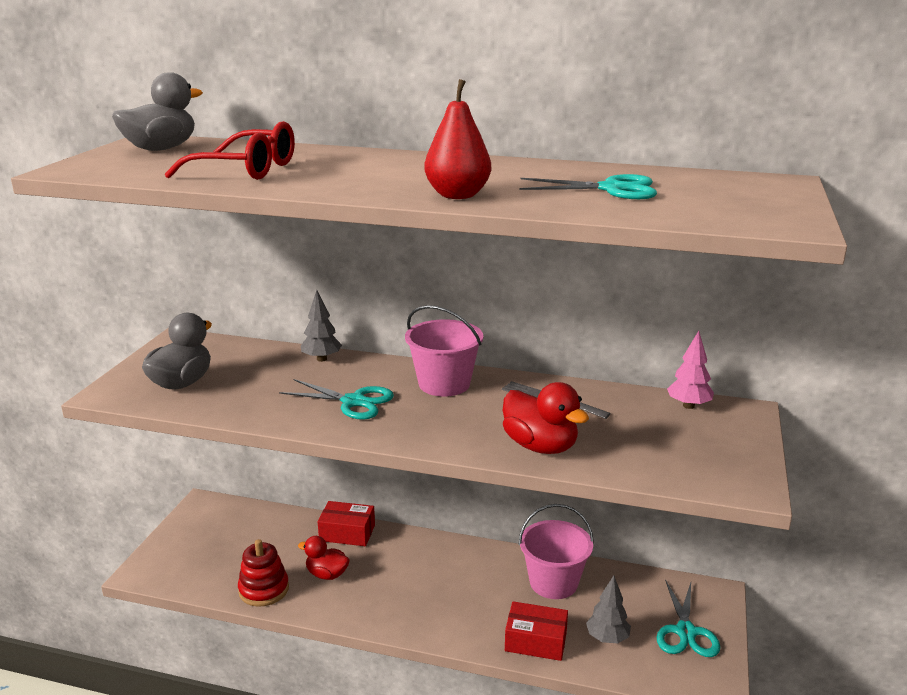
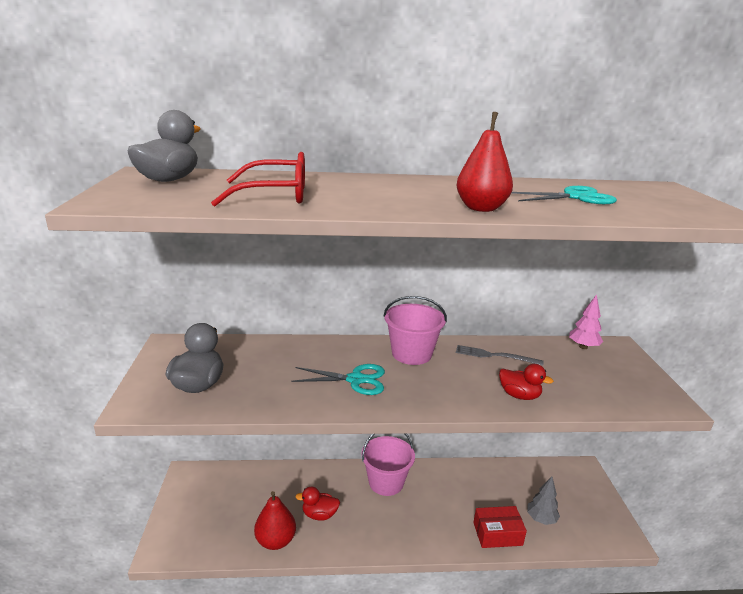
camera: 20 degrees left, 0 degrees up
red stacking toy [238,539,289,607] -> red pear [254,491,296,550]
grey tree [301,290,342,362] -> none
red box [318,501,375,546] -> none
red duck [503,382,589,454] -> red duck [499,364,554,400], size x0.67
pink bucket [518,504,594,599] -> pink bucket moved to [362,434,415,496]
turquoise scissors [656,580,721,657] -> none

